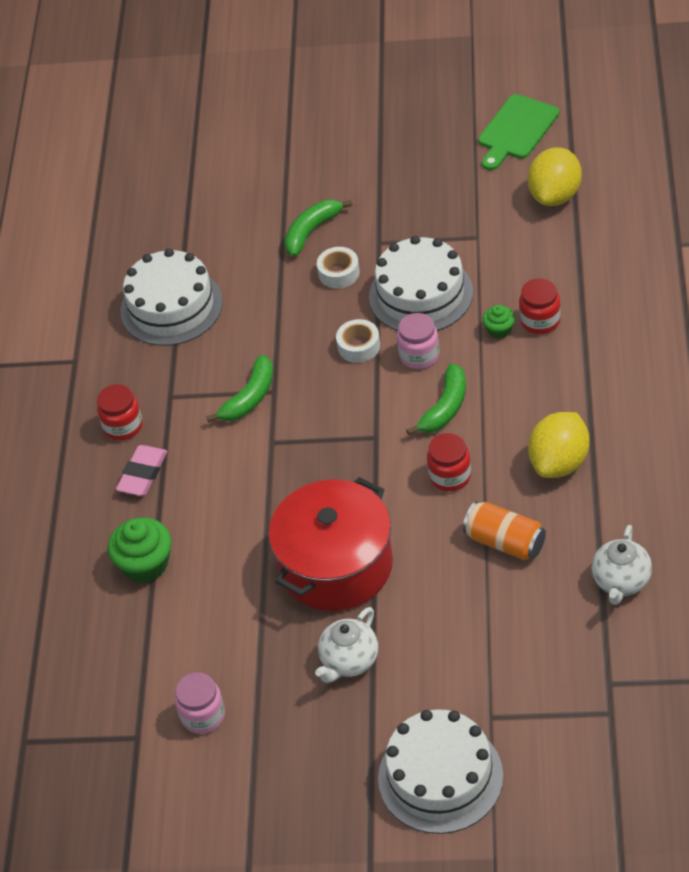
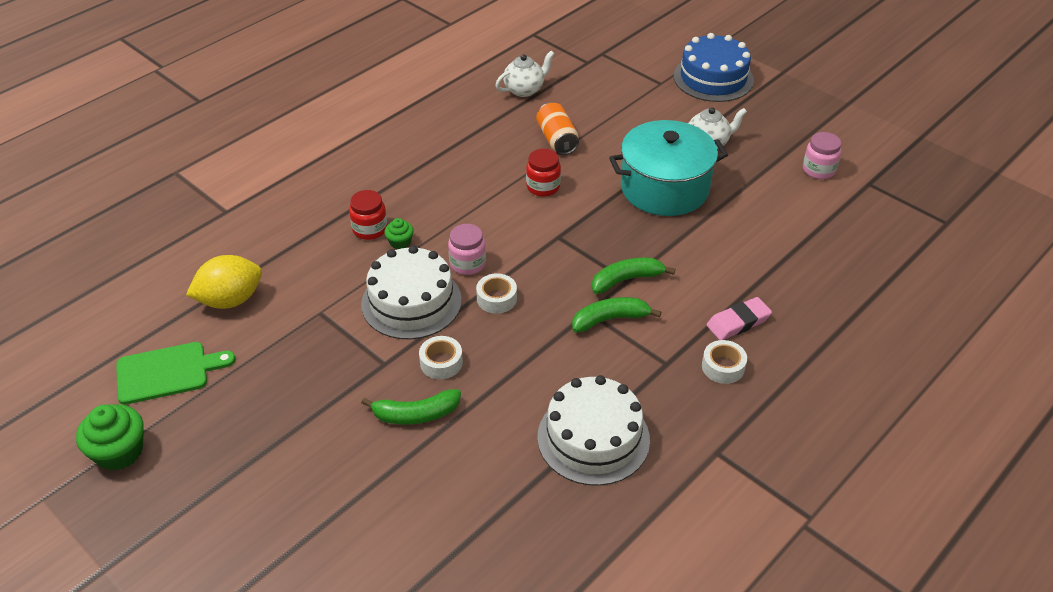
camera: 145 degrees left, 5 degrees down
red jar [97,384,143,440] -> white tape [702,340,747,384]
green cupcake [108,517,172,583] -> green cupcake moved to [76,404,144,471]
red pot [269,477,393,611] -> turquoise pot [609,120,728,216]
white cake [378,709,503,834] -> blue cake [674,33,754,102]
green banana [406,363,466,435] -> green banana moved to [592,257,675,294]
yellow lemon [528,412,590,478] -> none

